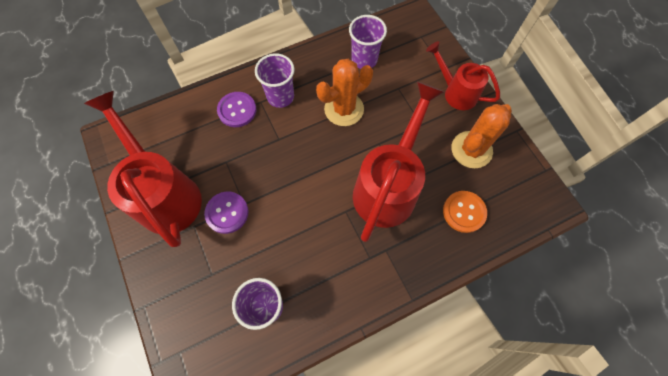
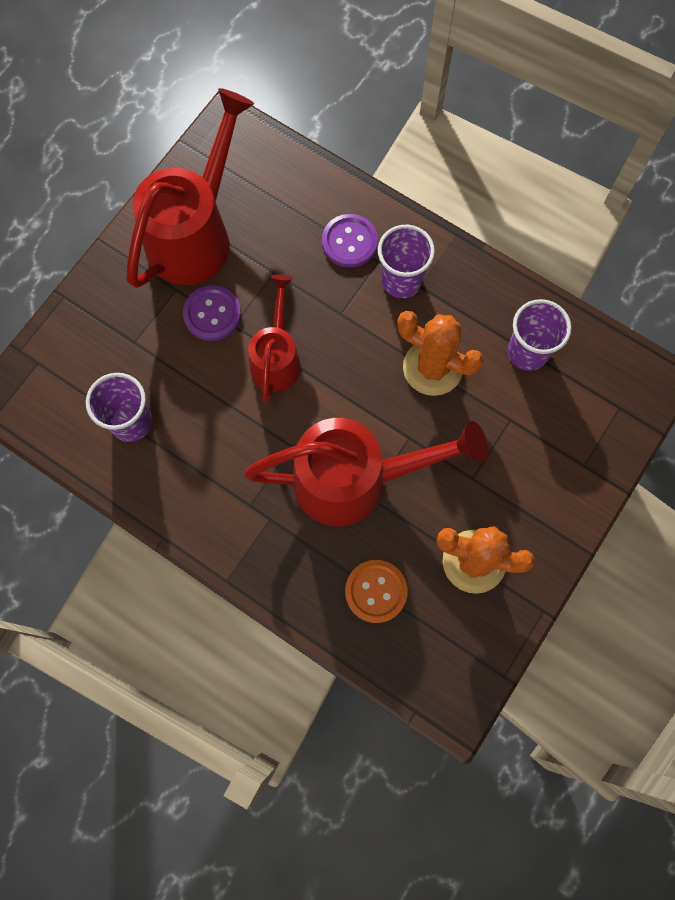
camera: 60 degrees right, 5 degrees up
red watering can [426,41,500,110] -> red watering can moved to [248,274,301,403]

